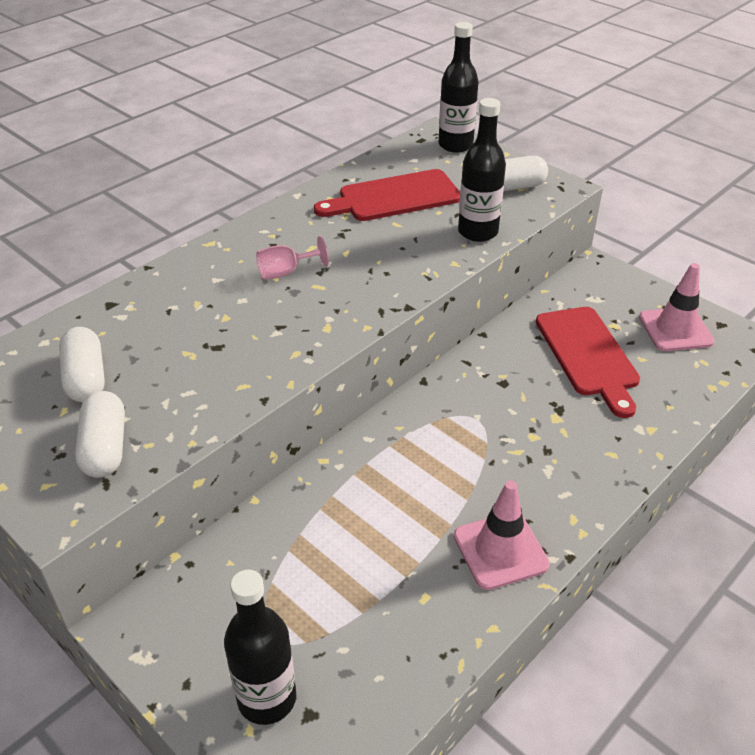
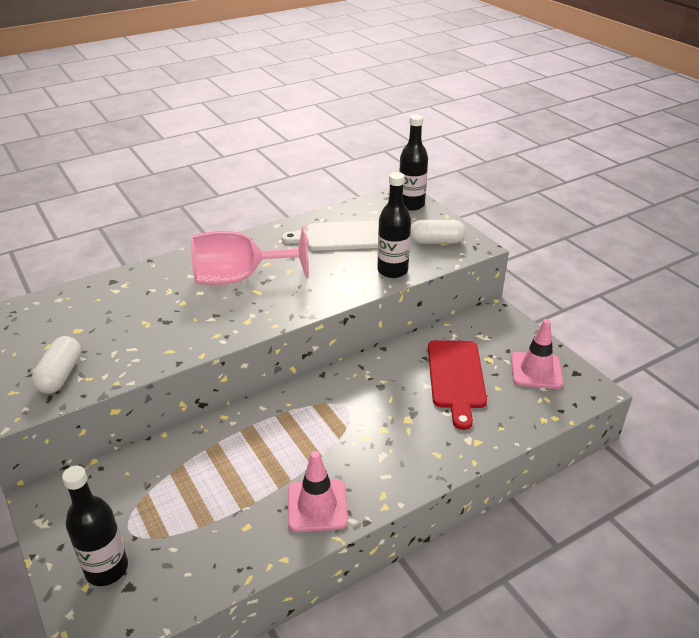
camera: 15 degrees right, 5 degrees down
white capsule [59,327,105,402] -> none
pink goblet [256,236,329,280] -> pink goblet [191,226,309,285], size x2.28
red cutting board [314,169,460,221] -> white cutting board [282,220,379,251]

